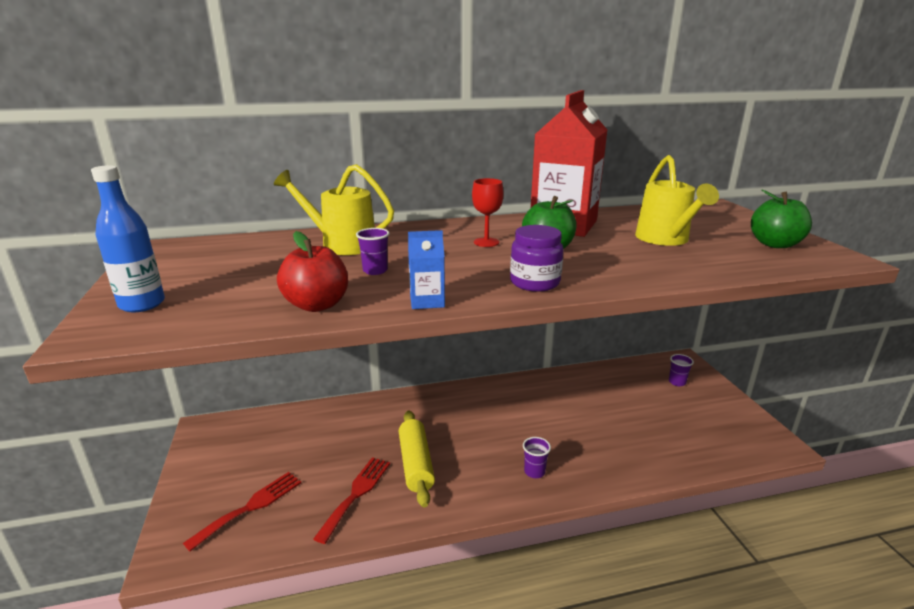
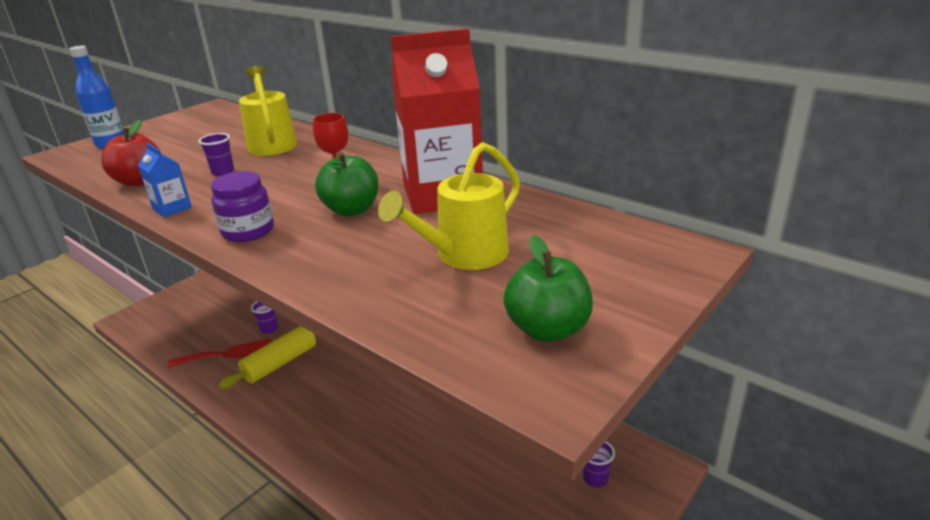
camera: 55 degrees right, 5 degrees up
red fork [183,472,301,551] -> none
purple cup [523,437,551,478] -> purple cup moved to [251,301,278,334]

